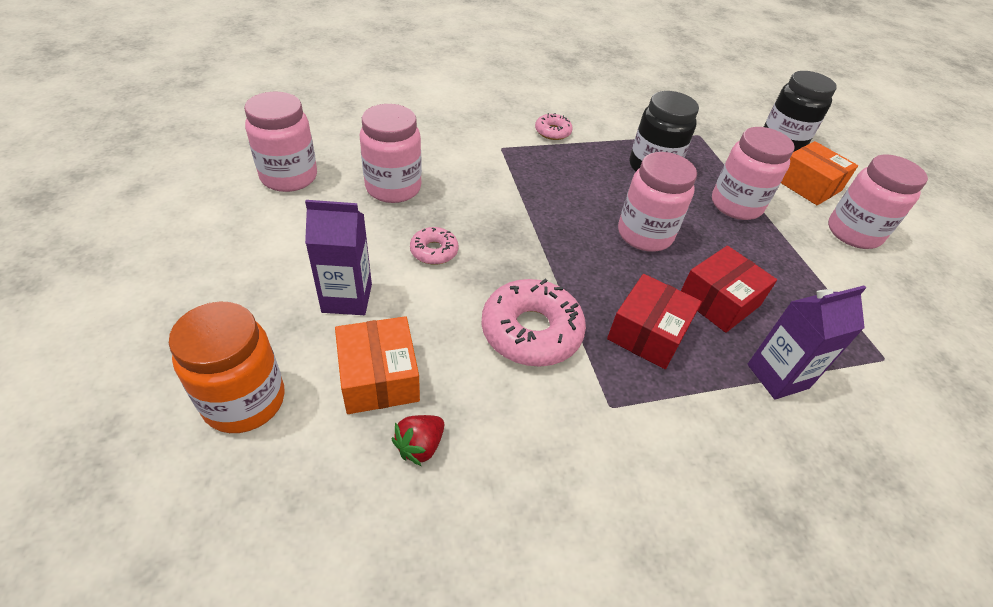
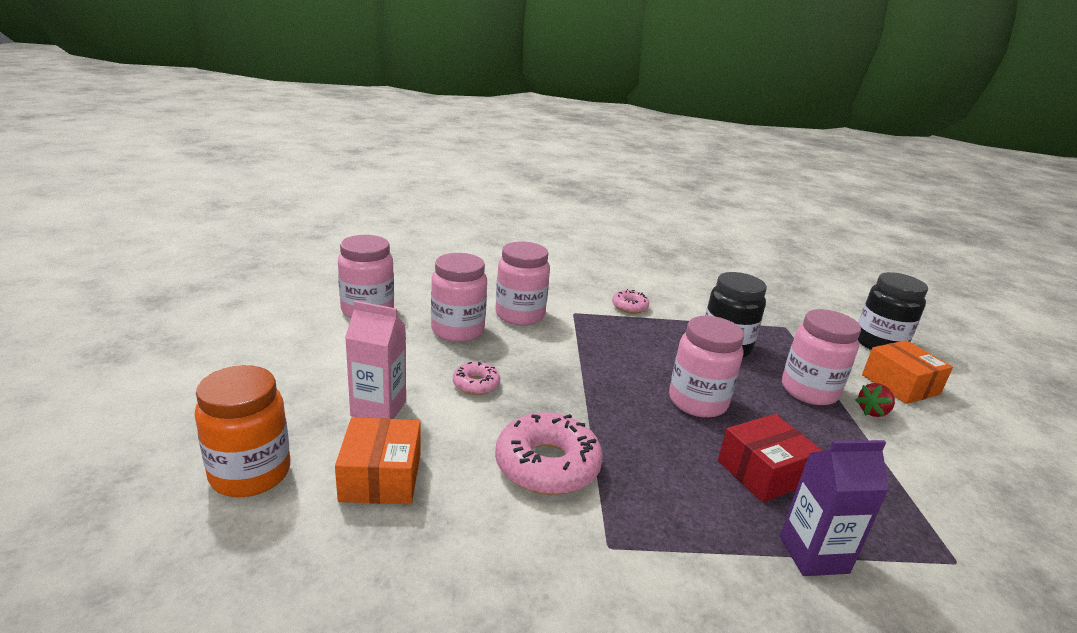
camera: 15 degrees right, 20 degrees down
purple carton [305,200,372,315] -> pink carton [345,301,406,419]
red strawberry [392,415,444,466] -> red strawberry moved to [855,383,895,417]
red box [607,274,702,369] -> none
pink jar [828,155,928,249] -> pink jar moved to [496,242,550,326]

